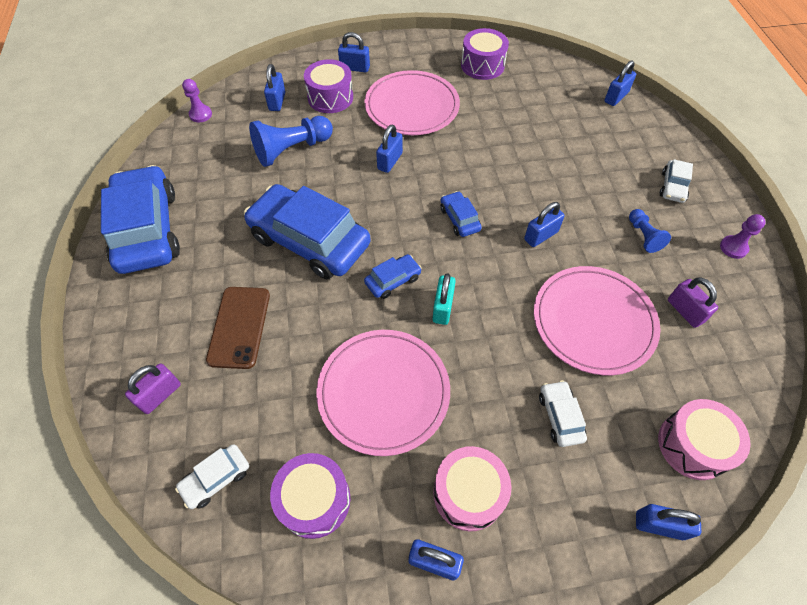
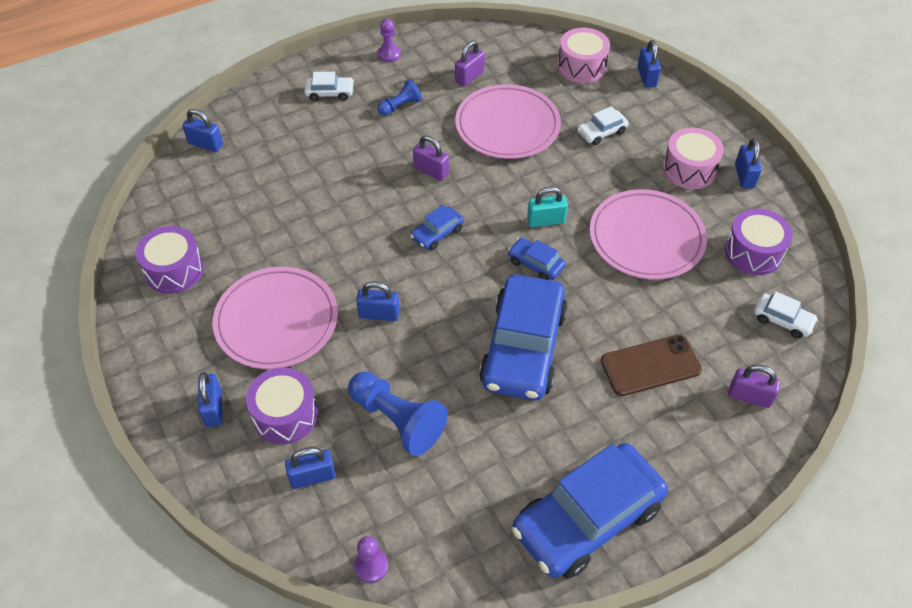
camera: 110 degrees left, 5 degrees down
blue padlock [524,202,565,247] -> purple padlock [413,135,449,181]

